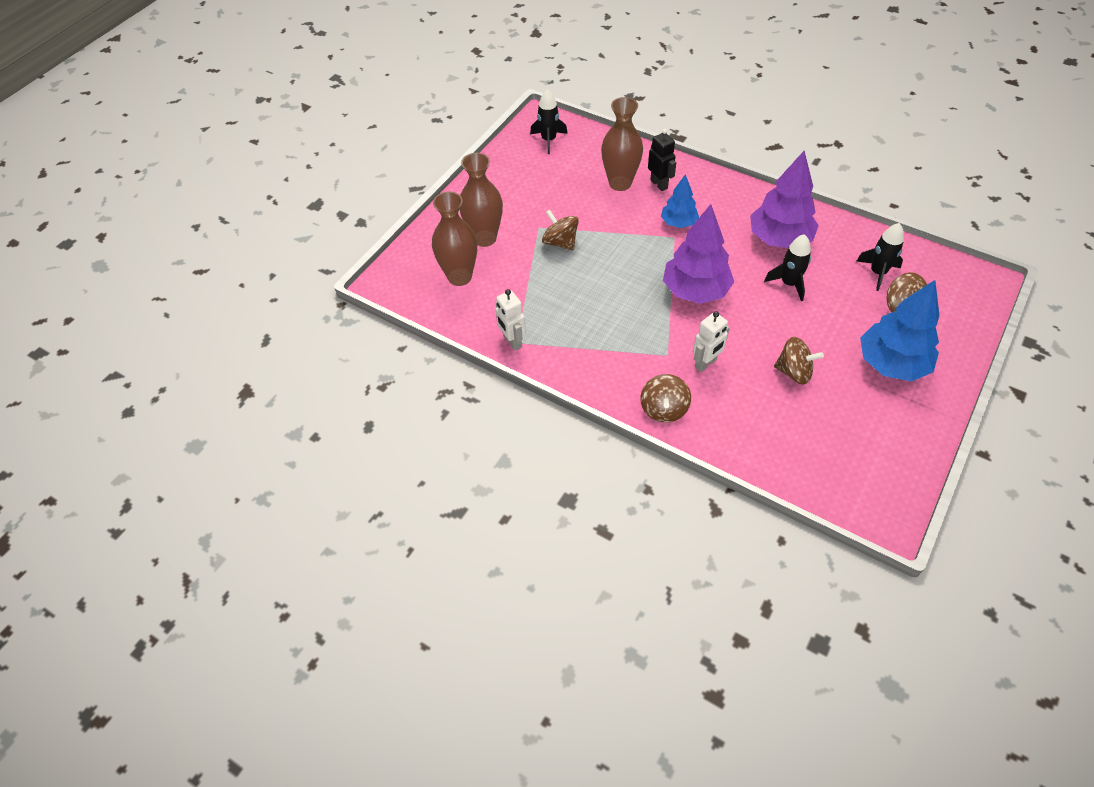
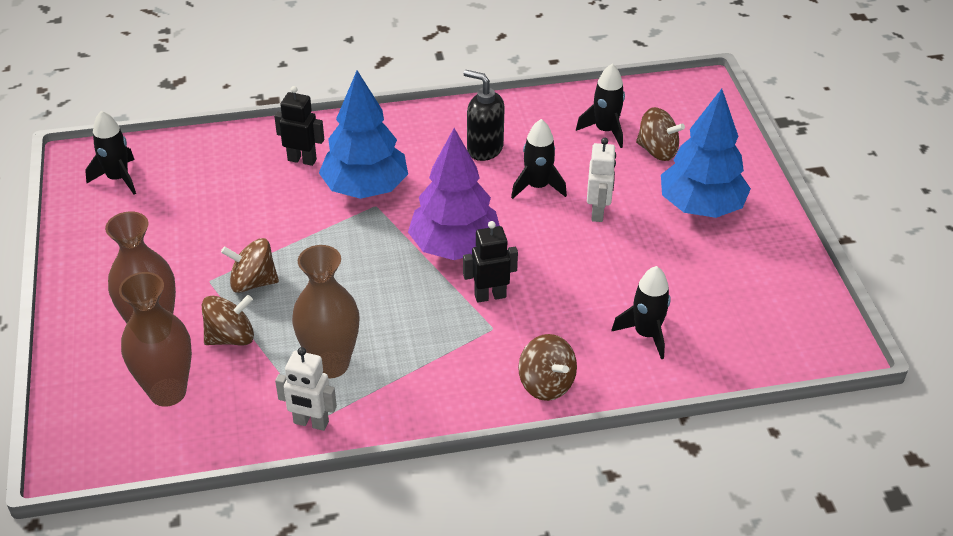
camera: 45 degrees left, 10 degrees down
brown vase [601,97,643,191] -> brown vase moved to [292,245,360,378]
blue tree [661,174,699,228] -> blue tree [319,70,408,199], size x1.74
white robot [693,311,730,372] -> white robot moved to [587,138,616,222]
purple tree [750,151,819,248] -> black soap dispenser [464,70,505,161]
brown spinning top [774,337,824,385] -> brown spinning top moved to [202,295,254,345]
none -> black robot [463,221,518,303]
none -> black rocket [611,266,671,359]

